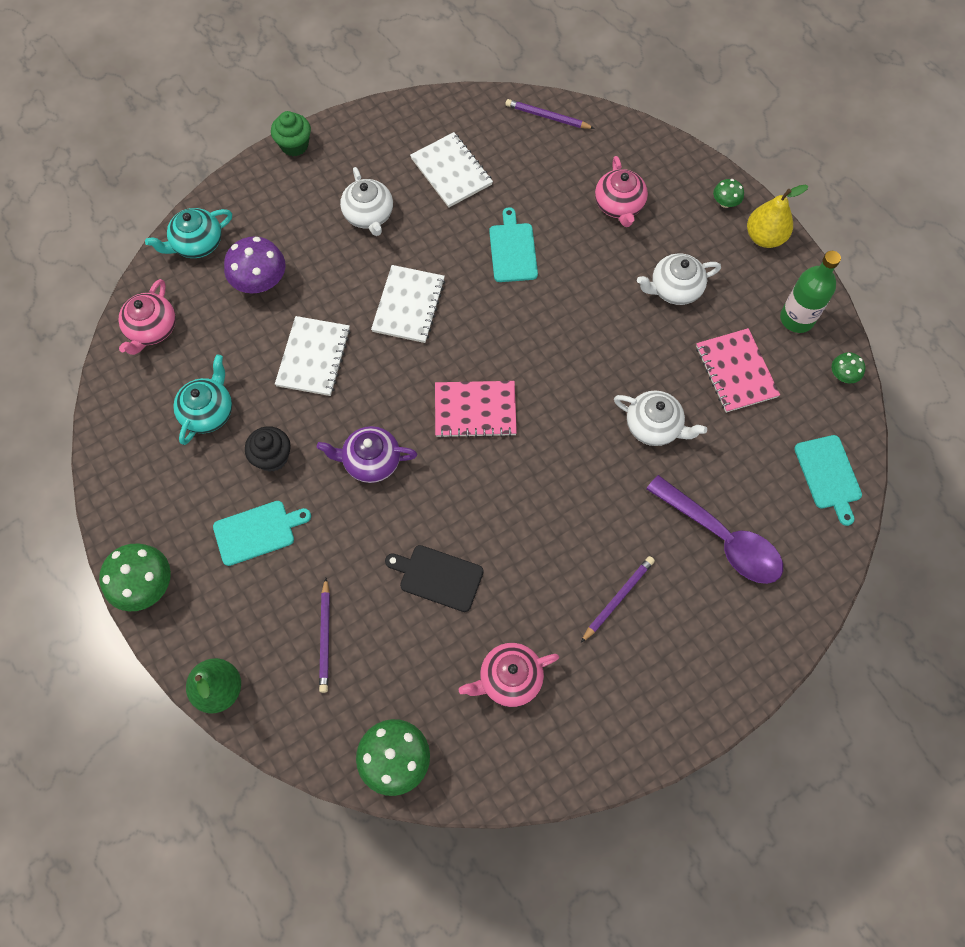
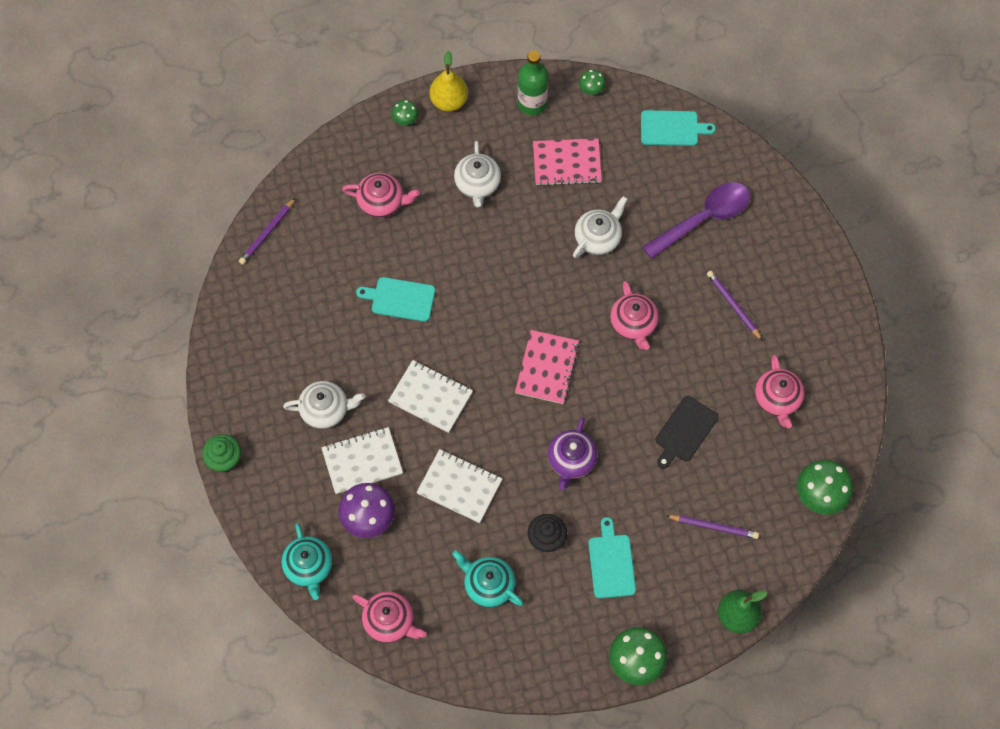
camera: 75 degrees left, 0 degrees up
white notebook [410,132,493,208] -> white notebook moved to [321,427,403,494]
none -> pink teapot [610,281,659,350]

